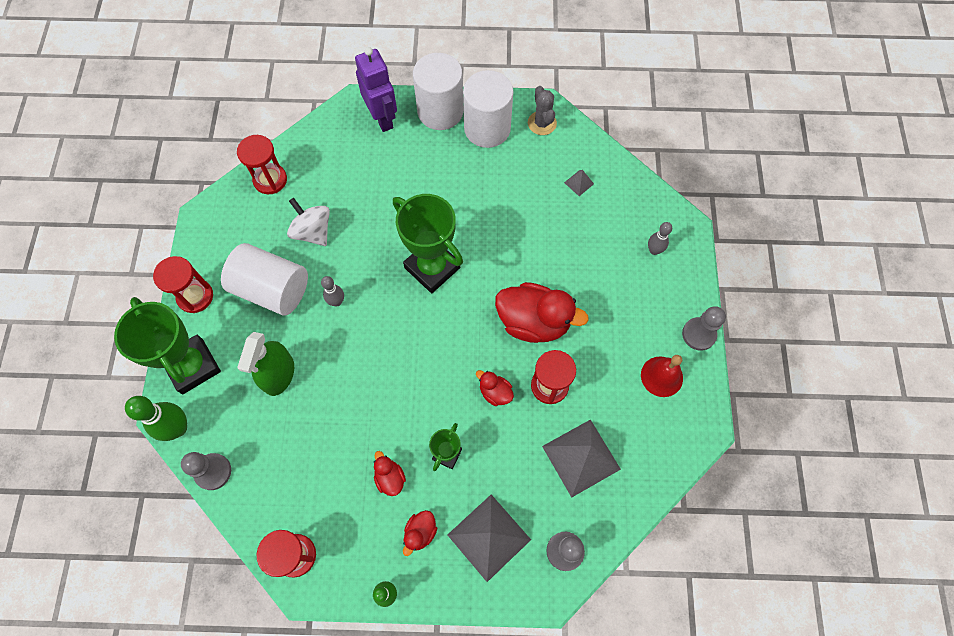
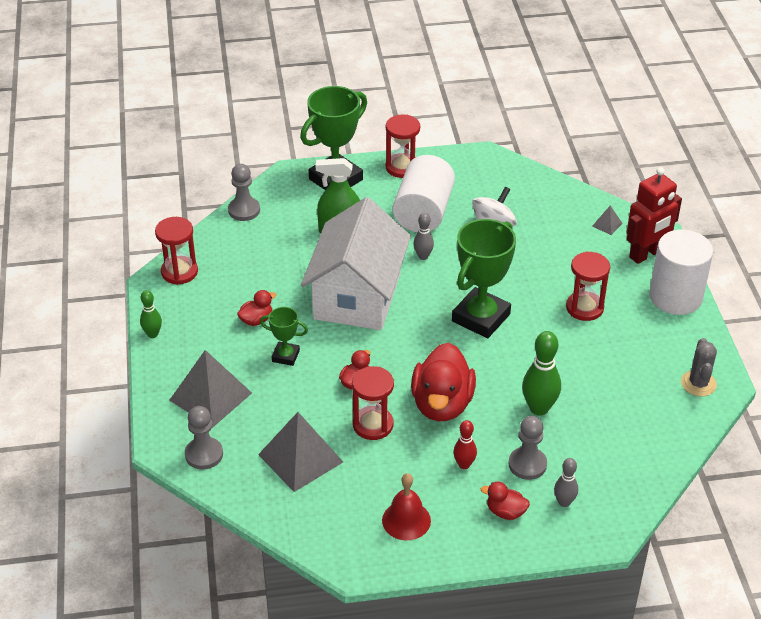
camera: 80 degrees right, 25 degrees down
green bowling pin [125,396,187,441] -> green bowling pin moved to [522,331,561,416]
red hourglass [237,135,287,194] -> red hourglass moved to [566,252,610,321]
purple robot [355,47,397,132] -> red robot [627,167,682,264]
red duck [403,510,437,556] -> red duck moved to [481,482,530,520]
white cylinder [463,70,513,148] -> none
grey cactus [528,86,557,135] -> grey cactus turned 60 degrees counterclockwise [681,338,717,396]
grey pyramid [564,170,594,196] -> grey pyramid moved to [592,206,623,235]
grey pawn [682,306,726,351] -> grey pawn moved to [509,416,547,480]
none -> white house [301,197,411,330]
none -> red bowling pin [453,420,477,469]

